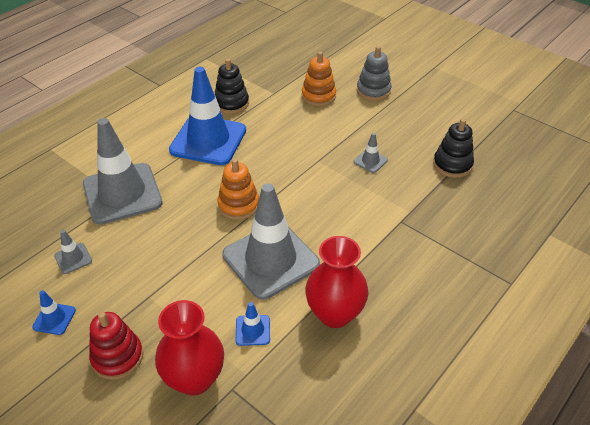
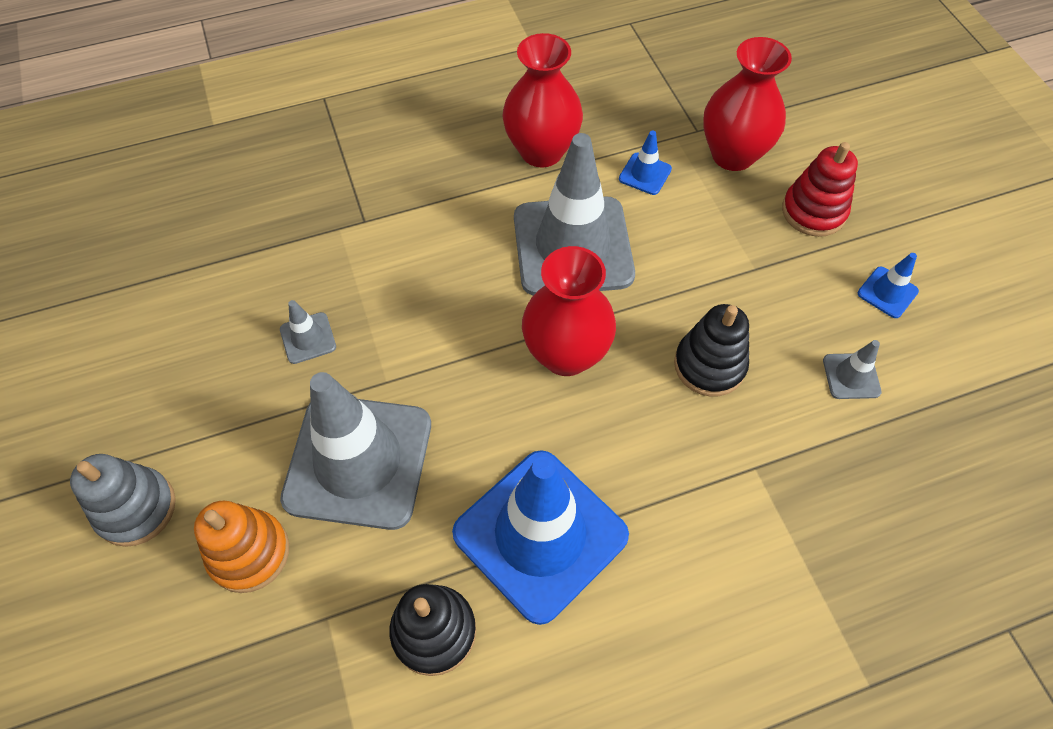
camera: 150 degrees left, 15 degrees up
grey traffic cone [83,118,163,225] -> grey traffic cone moved to [280,372,431,530]
orange stacking toy [218,158,259,220] -> red vase [522,246,616,376]
black stacking toy [433,119,474,178] -> black stacking toy moved to [674,304,749,396]

